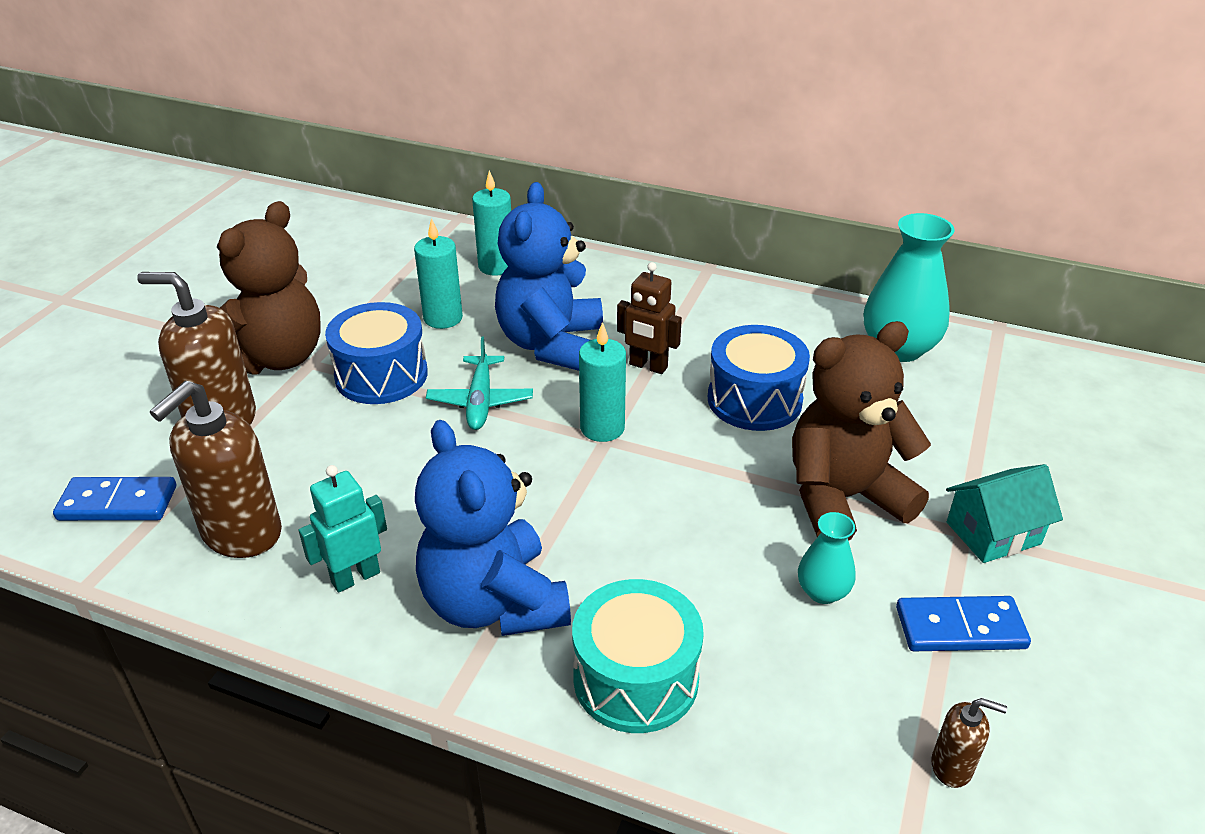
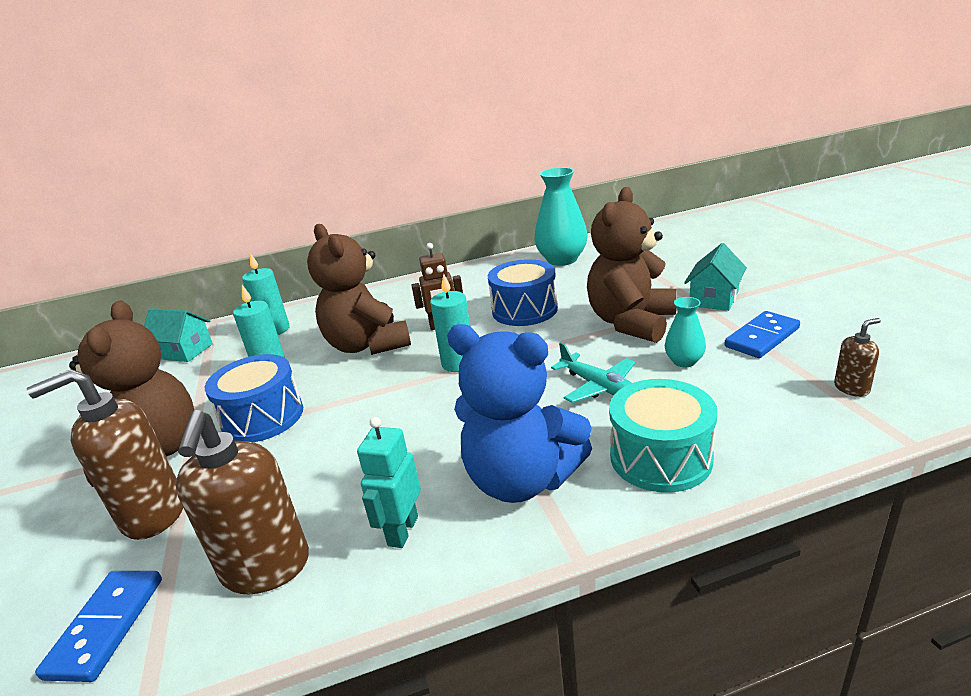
camera: 35 degrees left, 10 degrees down
blue domino [53,477,176,521] -> blue domino turned 45 degrees counterclockwise [35,571,162,682]
turquoise plane [426,337,533,430] -> turquoise plane moved to [551,342,636,403]
blue teddy bear [495,182,603,371] -> brown teddy bear [307,224,411,355]
none -> turquoise house [144,308,213,362]

